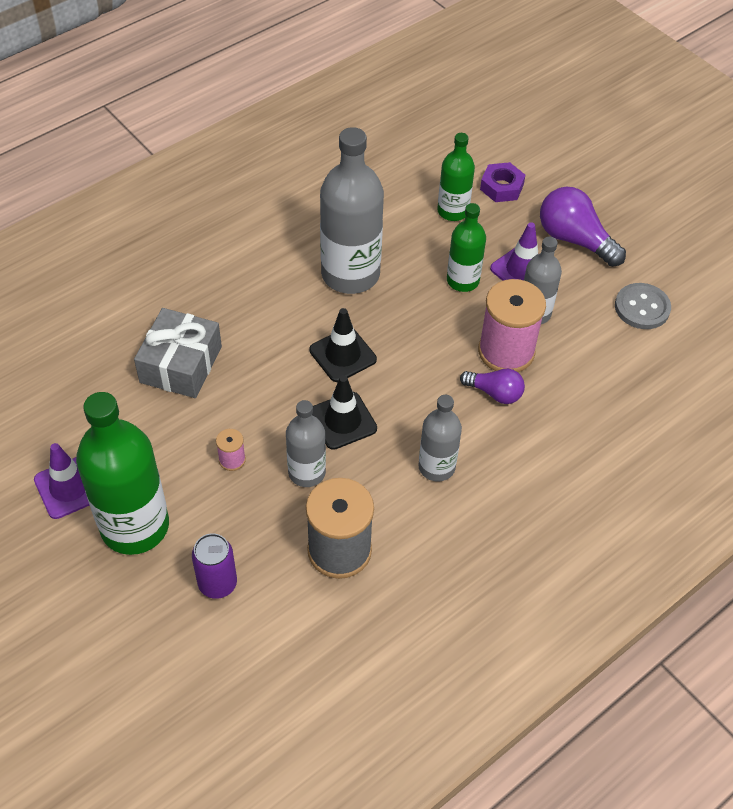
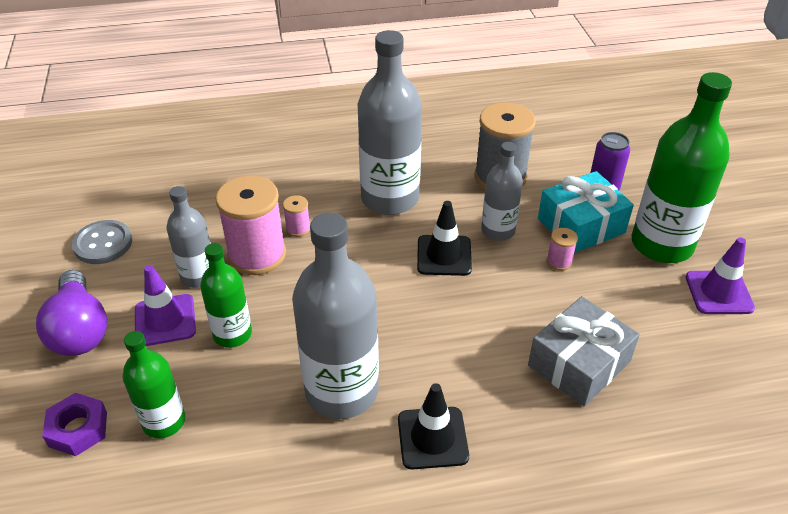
camera: 150 degrees left, 10 degrees down
black traffic cone [309,308,377,382] -> black traffic cone moved to [398,383,469,469]
grey bottle [418,395,462,482] -> grey bottle [358,30,422,215], size x1.78
purple light bulb [460,369,525,404] -> pink spool [283,195,310,237]
none -> turquoise gift [538,171,634,253]

